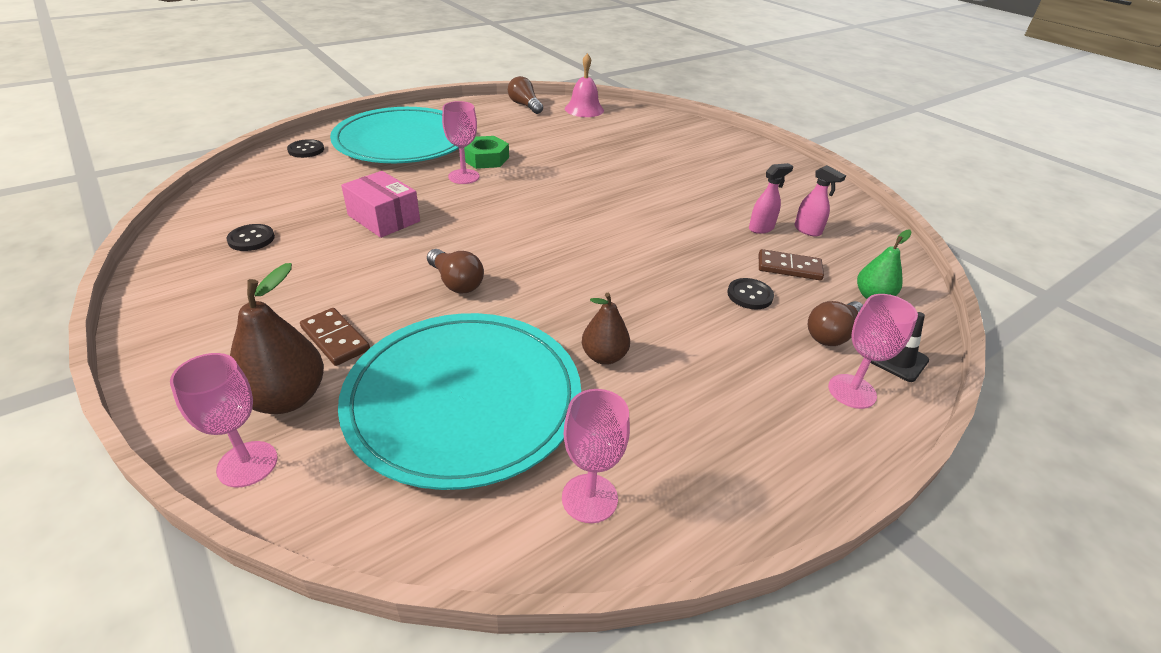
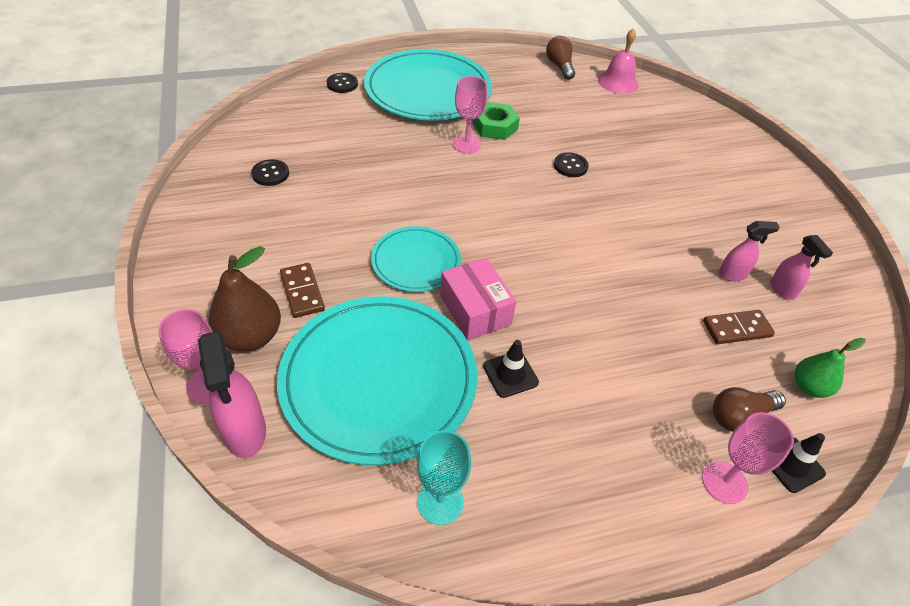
camera: 20 degrees right, 10 degrees up
pink box [341,171,420,238] -> pink box moved to [440,258,517,341]
brown light bulb [427,249,484,293] -> turquoise plate [371,226,461,292]
pink goblet [562,389,630,523] -> turquoise goblet [417,430,471,525]
brown pear [582,293,630,365] -> black traffic cone [483,340,539,398]
black button [727,278,774,309] -> black button moved to [554,152,589,177]
brown domino [759,249,824,280] -> brown domino turned 45 degrees counterclockwise [703,310,775,344]
none -> pink spray bottle [198,331,266,458]

